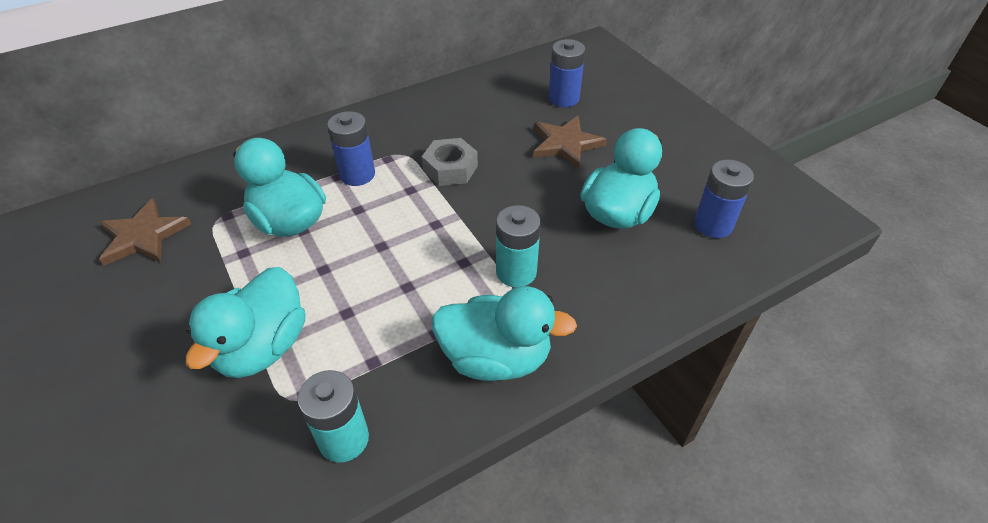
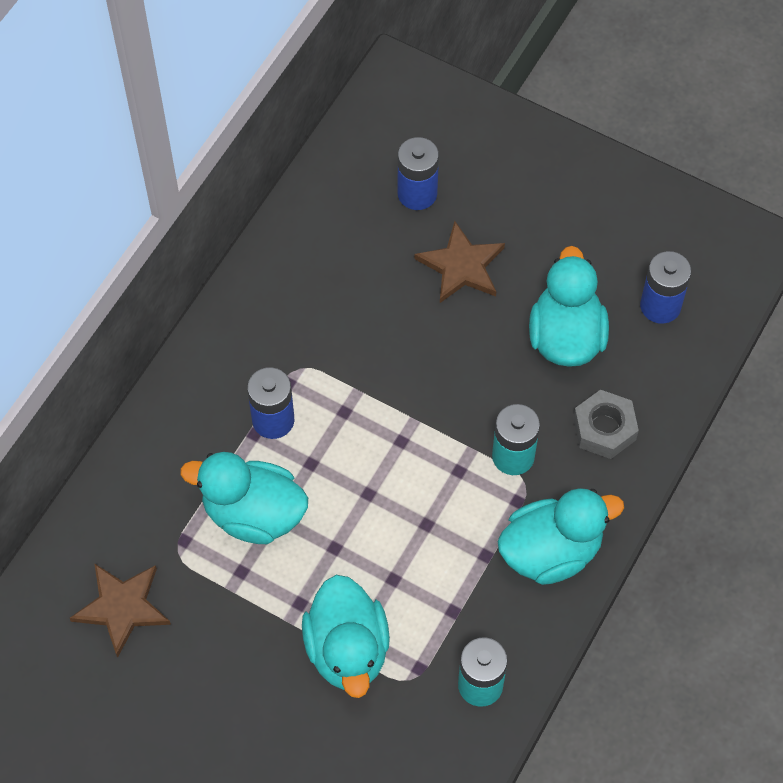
camera: 30 degrees left, 15 degrees up
grey nut [422,138,478,186] -> grey nut moved to [573,389,639,459]

